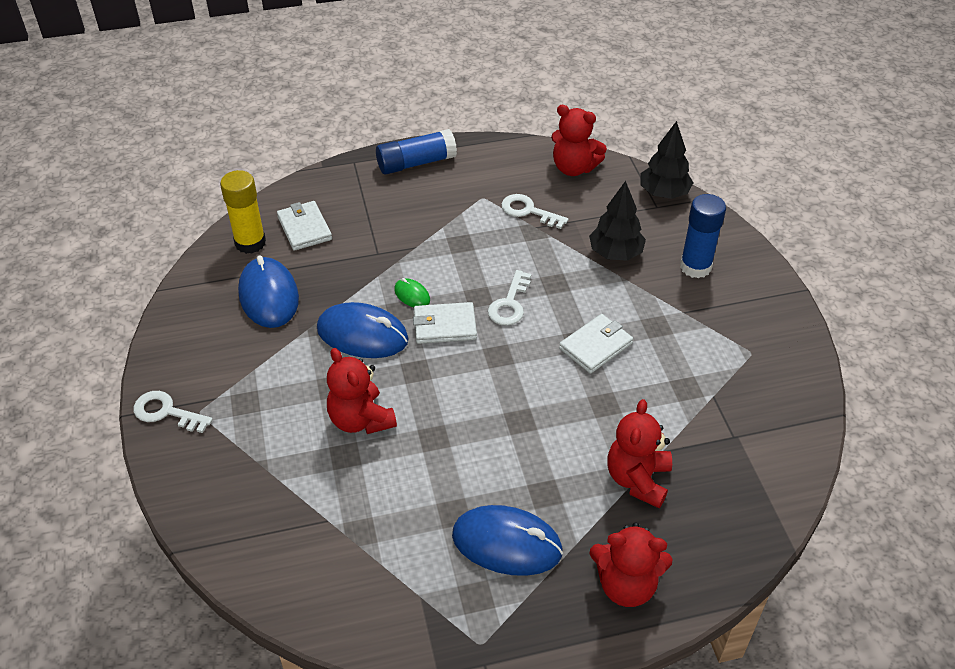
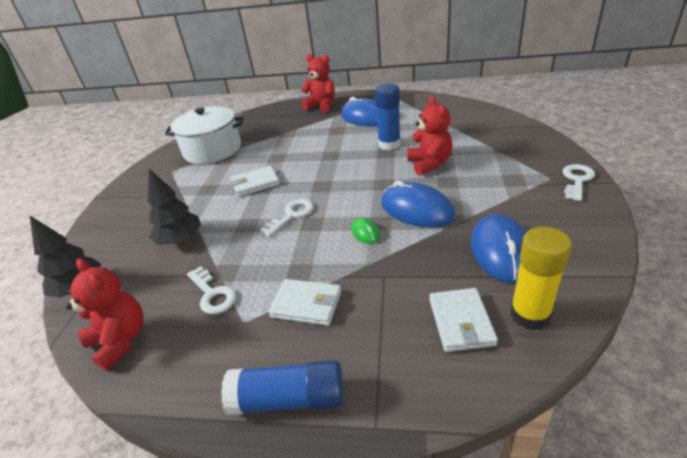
camera: 155 degrees left, 10 degrees down
white key [133,391,213,433] -> white key turned 105 degrees counterclockwise [563,164,595,201]
white wallet [413,302,477,344] -> white wallet moved to [268,279,341,326]
red teddy bear [607,399,672,508] -> none
blue glue stick [680,194,726,278] -> blue glue stick moved to [374,84,401,150]
none -> white pot [165,106,244,164]

